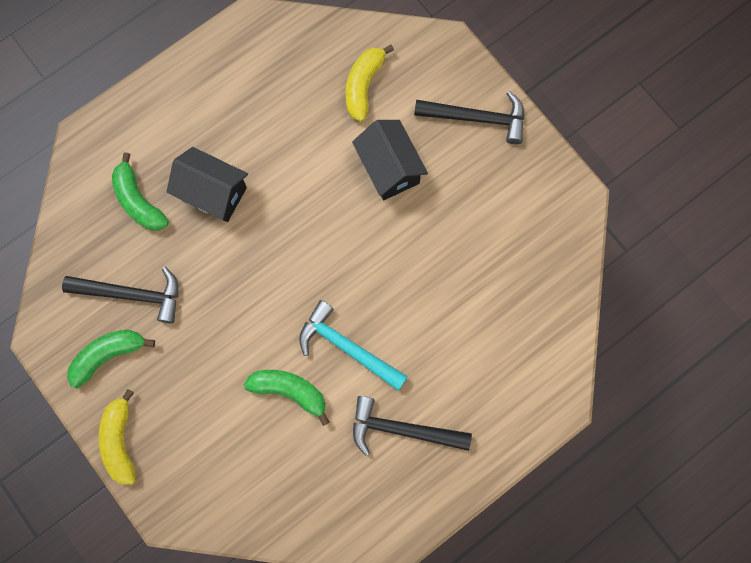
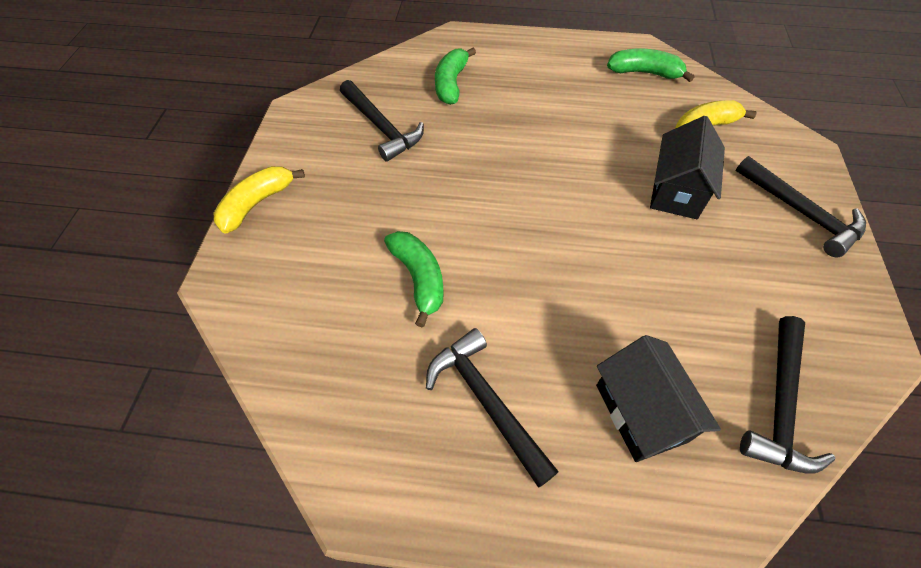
camera: 45 degrees right, 20 degrees down
green banana [67,330,155,388] -> green banana moved to [607,48,694,82]
black house [166,147,248,222] -> black house moved to [596,335,721,462]
turquoise hammer [299,300,408,391] -> none
none -> black hammer [740,316,836,474]

